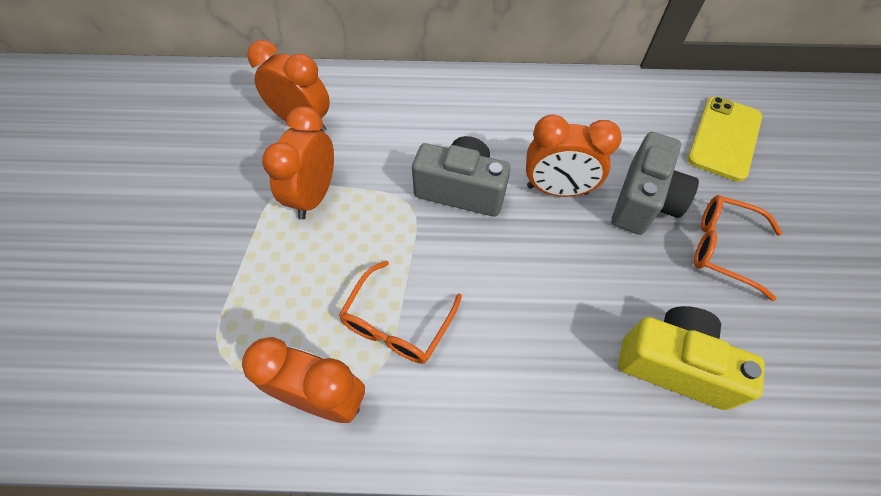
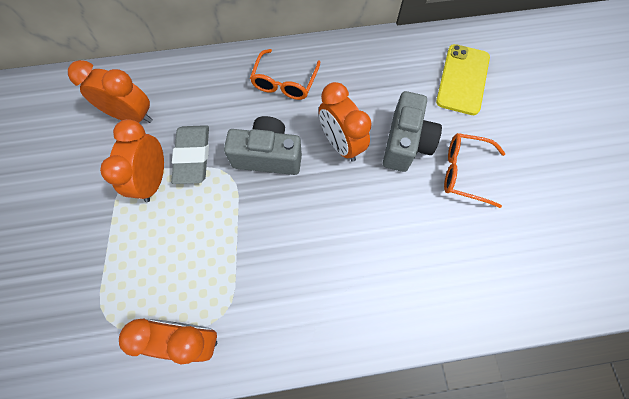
camera: 10 degrees left, 10 degrees up
orange glasses [339,260,462,364] -> orange glasses moved to [250,49,320,100]
orange clock [526,114,622,197] -> orange clock turned 60 degrees clockwise [319,82,372,162]
yellow camera [618,306,765,410] -> none
none -> grey eraser [171,125,209,184]

